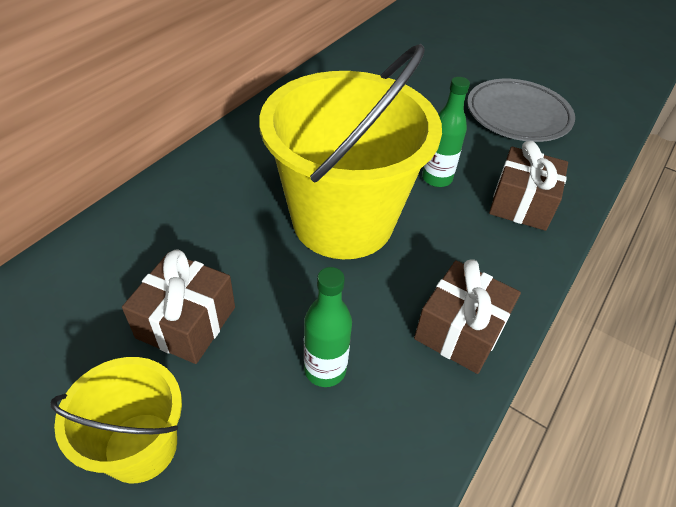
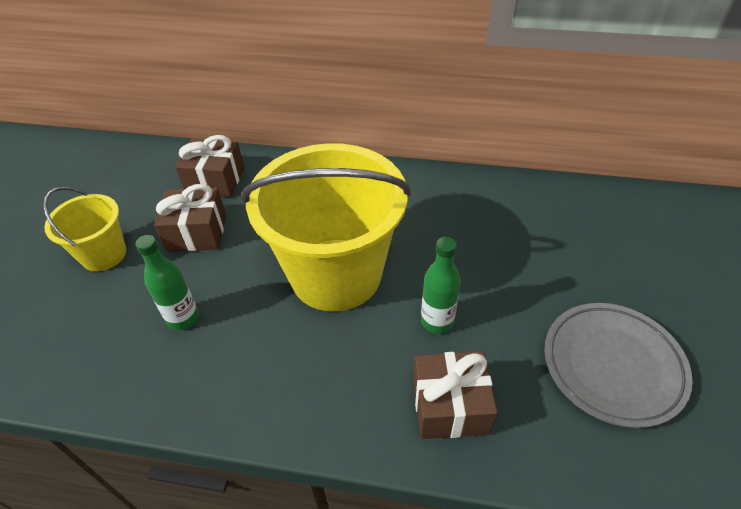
camera: 70 degrees right, 0 degrees up
brown gift [414,259,521,374] -> brown gift moved to [175,135,244,197]

